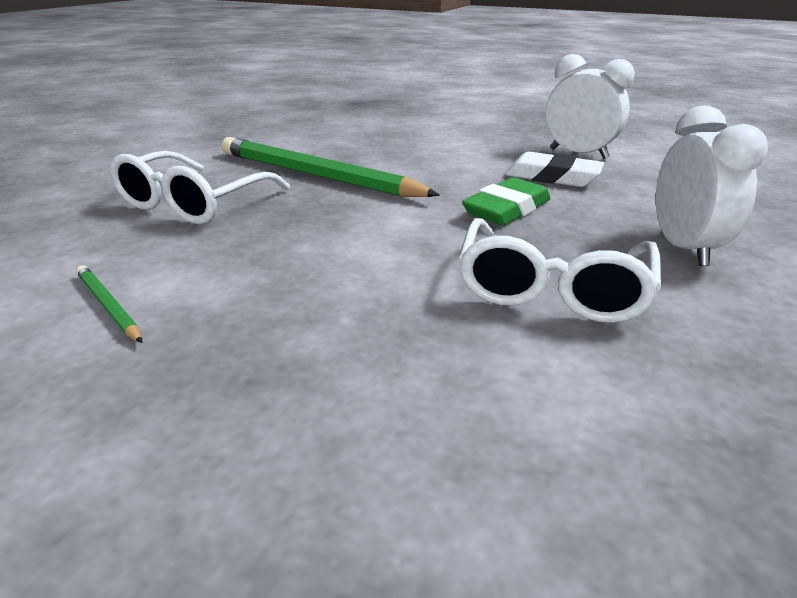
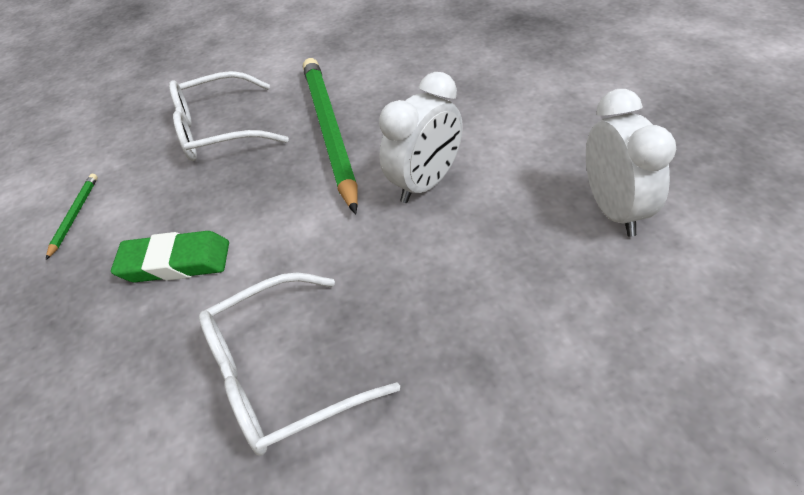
camera: 50 degrees right, 15 degrees up
green eraser [462,177,551,226] -> green eraser moved to [111,231,229,282]
white eraser [505,152,604,187] -> none
white clock [656,105,768,266] -> white clock moved to [379,72,463,203]

